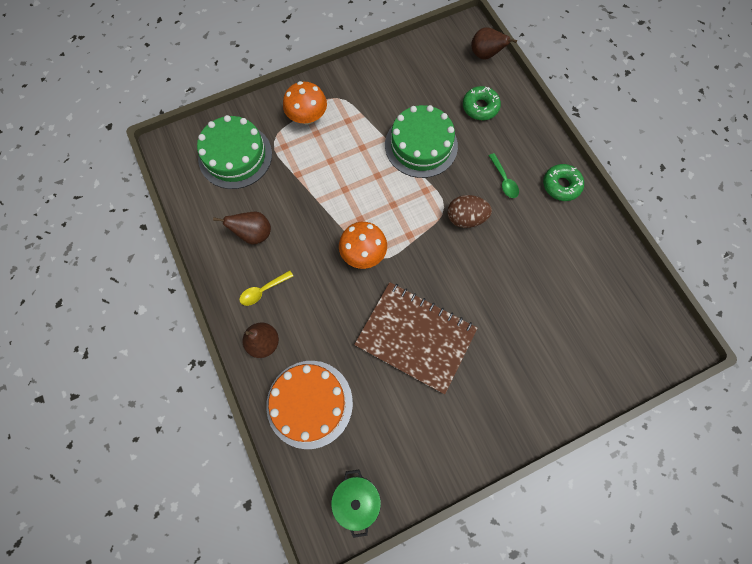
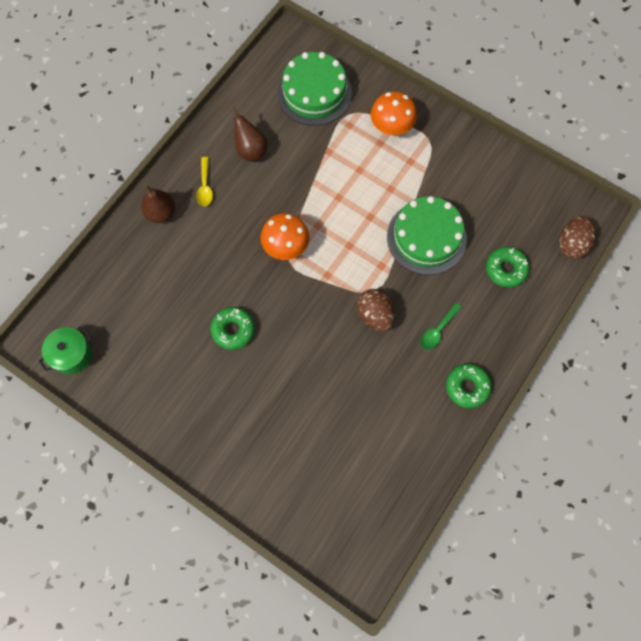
camera: 60 degrees right, 0 degrees up
yellow spoon [240,270,293,306] -> yellow spoon turned 120 degrees counterclockwise [196,157,213,206]
orange cake [266,361,353,449] -> none
brown notebook [354,282,478,394] -> green donut [210,307,255,350]
brown pear [471,27,517,60] -> brown egg [559,216,595,259]

